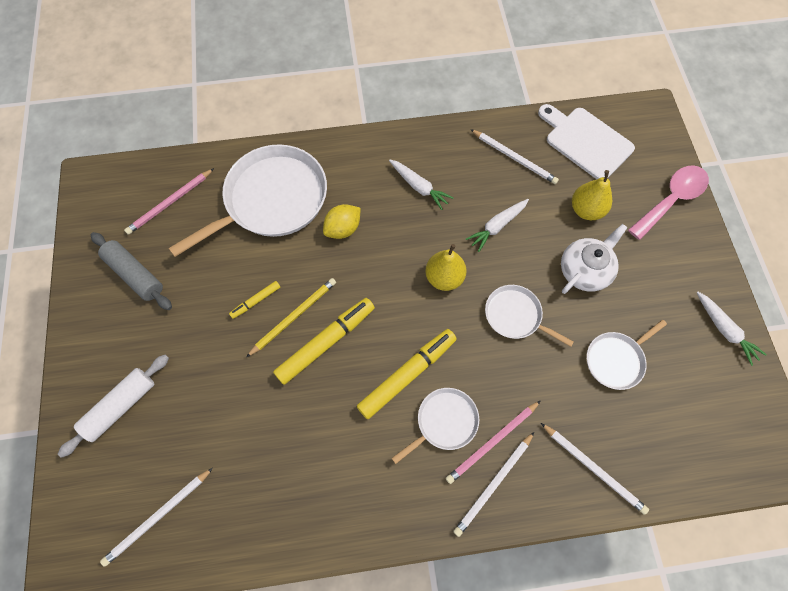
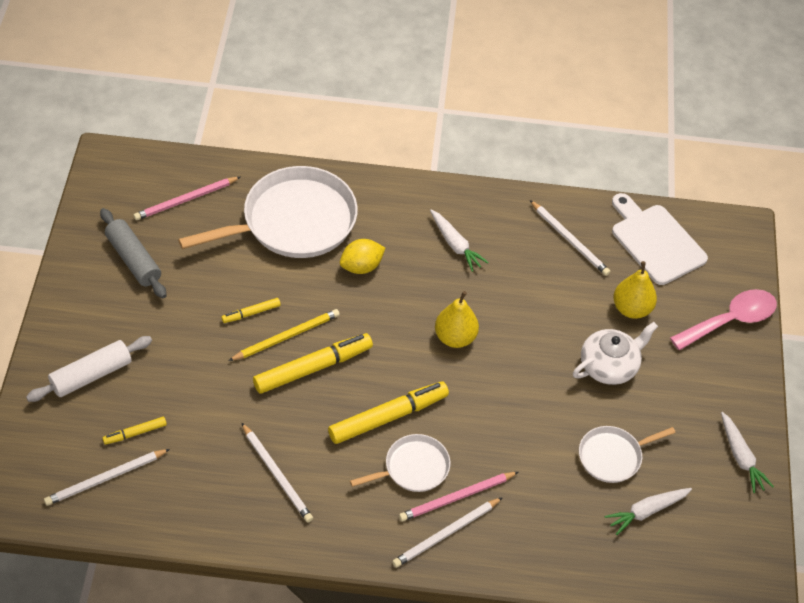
camera: 10 degrees right, 15 degrees down
white carrot [466,199,529,252] -> white carrot moved to [604,488,692,535]
white pan [485,285,574,347] -> none
white pencil [541,423,649,515] -> white pencil moved to [242,423,313,523]
none -> yellow marker [102,417,167,445]

